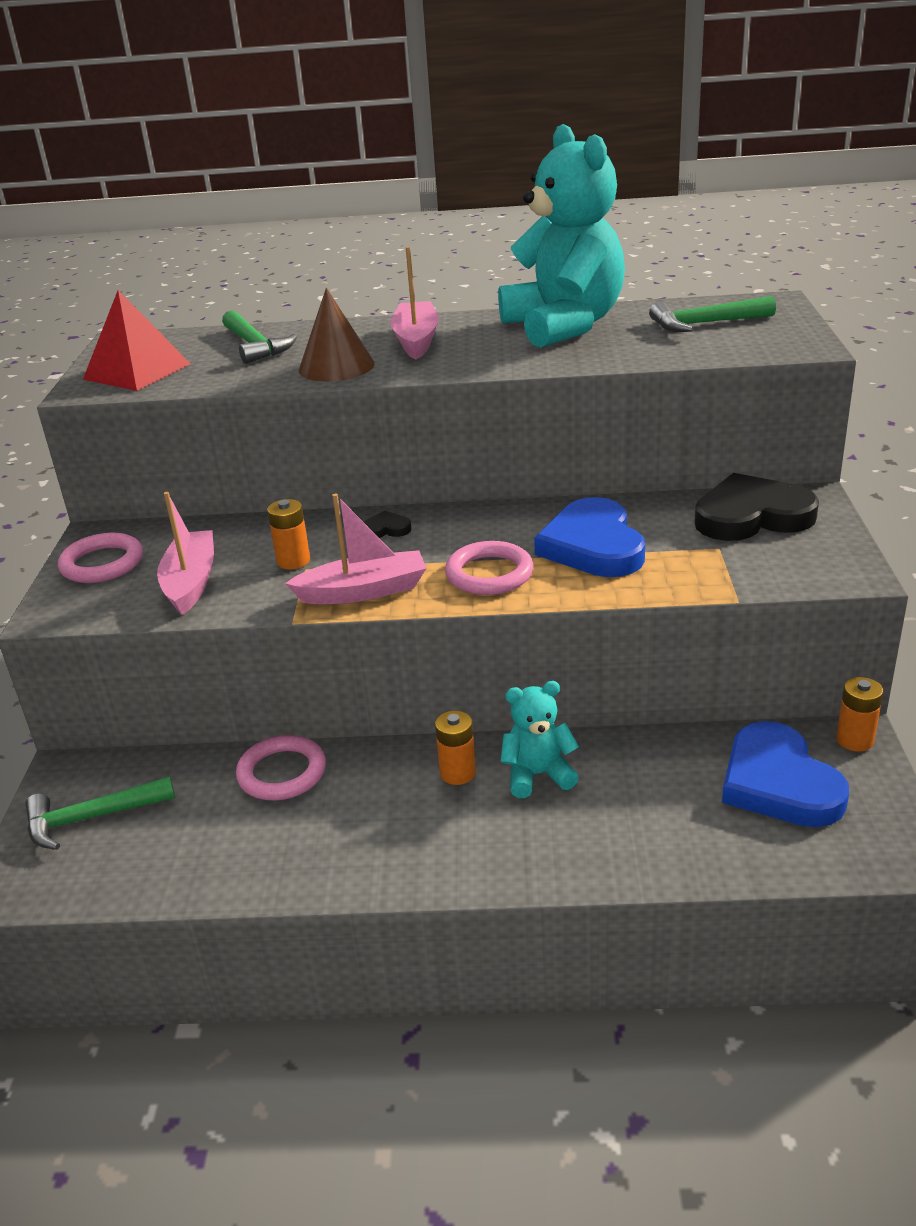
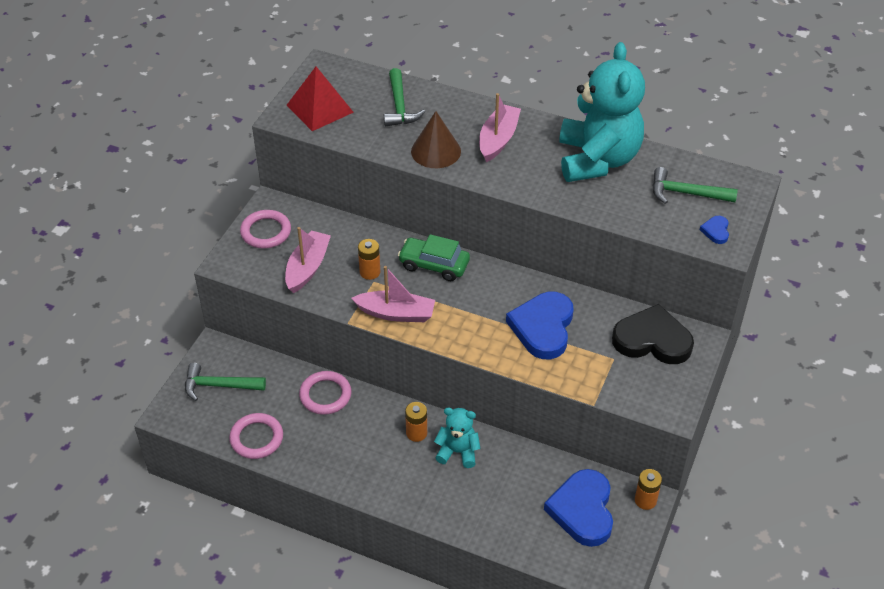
camera: 20 degrees right, 15 degrees up
black heart [364,511,412,538] -> green car [398,234,470,281]
pink ring [445,541,534,595] -> pink ring moved to [229,413,283,459]
none -> blue heart [700,216,729,244]

